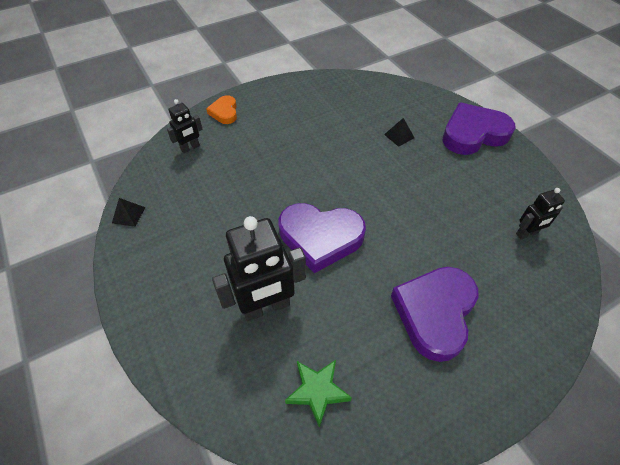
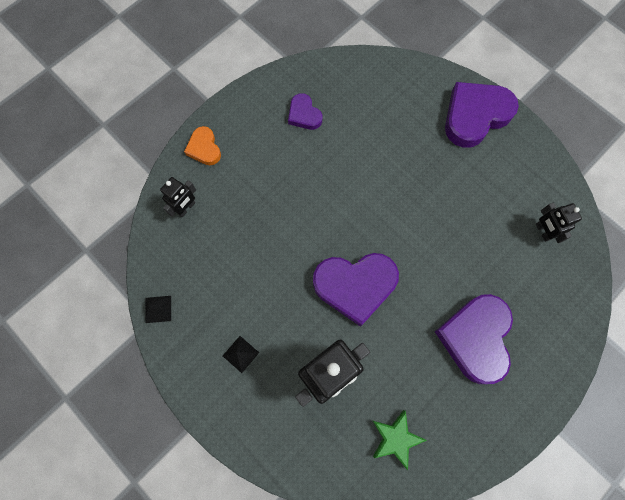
camera: 15 degrees left, 20 degrees up
black pyramid [384,118,414,147] -> black pyramid moved to [223,336,259,373]
black robot [516,188,565,239] -> black robot turned 105 degrees clockwise [536,203,582,243]
none -> purple heart [288,93,322,130]

